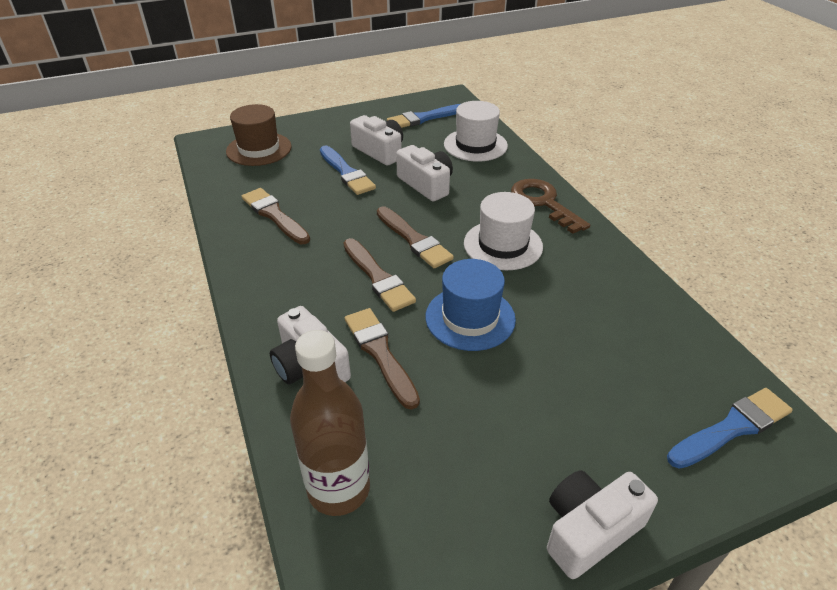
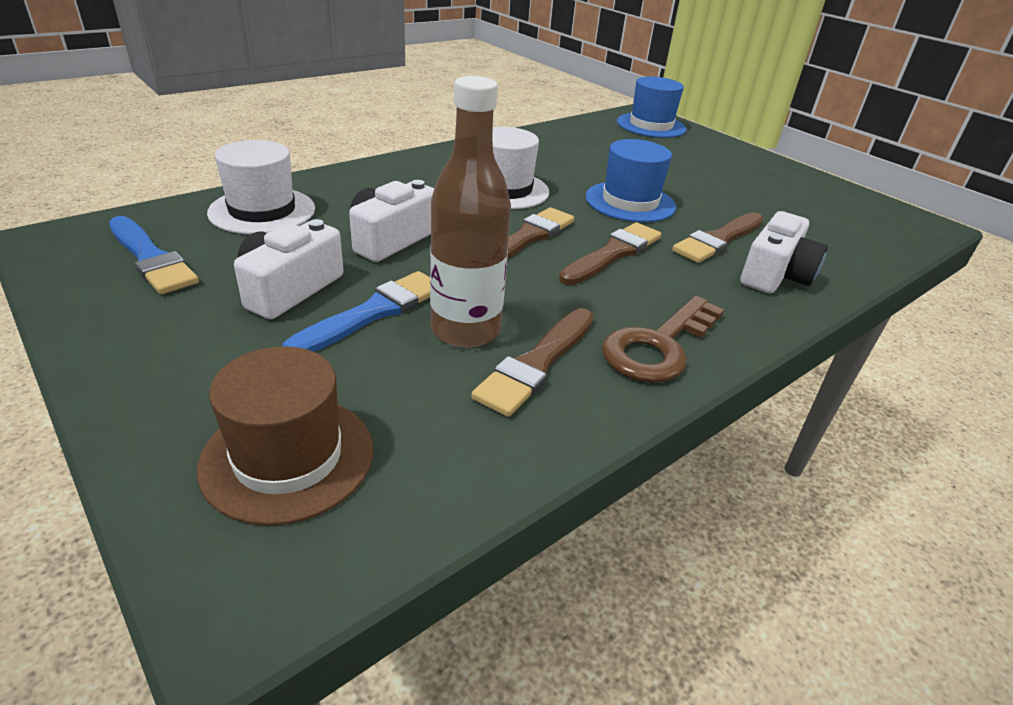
camera: 110 degrees left, 5 degrees down
brown bottle [290,330,370,516] -> brown bottle moved to [430,76,511,348]
brown key [511,179,590,234] -> brown key moved to [602,296,724,383]
white camera [547,470,658,579] -> none
blue brush [667,388,793,469] -> blue hat [617,77,686,138]

